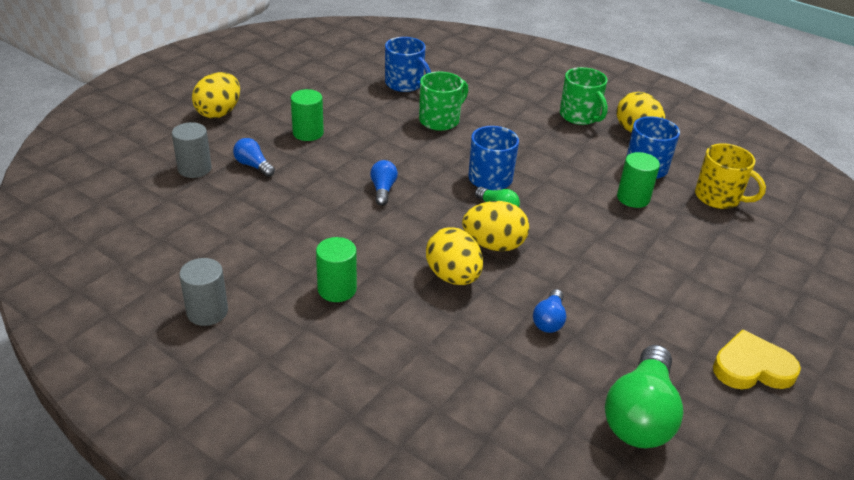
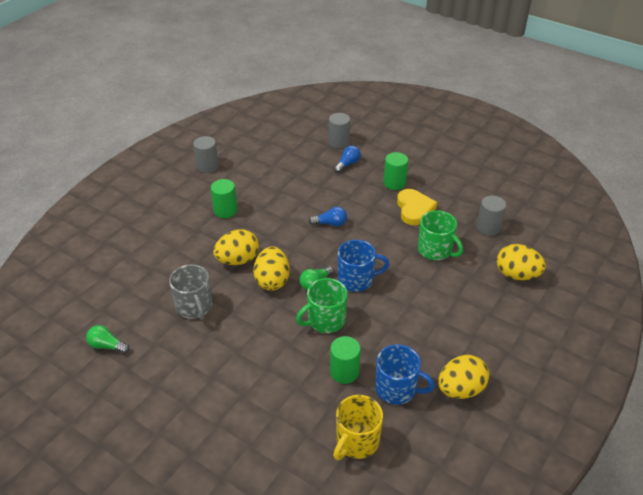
camera: 90 degrees right, 5 degrees up
yellow egg [192,72,240,118] -> yellow egg moved to [497,244,546,280]
blue mug [385,37,431,92] -> grey cylinder [477,196,506,236]
blue light bulb [533,289,566,333] -> grey mug [169,264,212,320]
green mug [560,67,608,125] -> green mug moved to [296,278,347,333]
green light bulb [605,345,683,448] -> green light bulb [86,325,130,354], size x0.51
yellow heart [713,329,801,389] -> yellow heart moved to [397,189,437,225]

